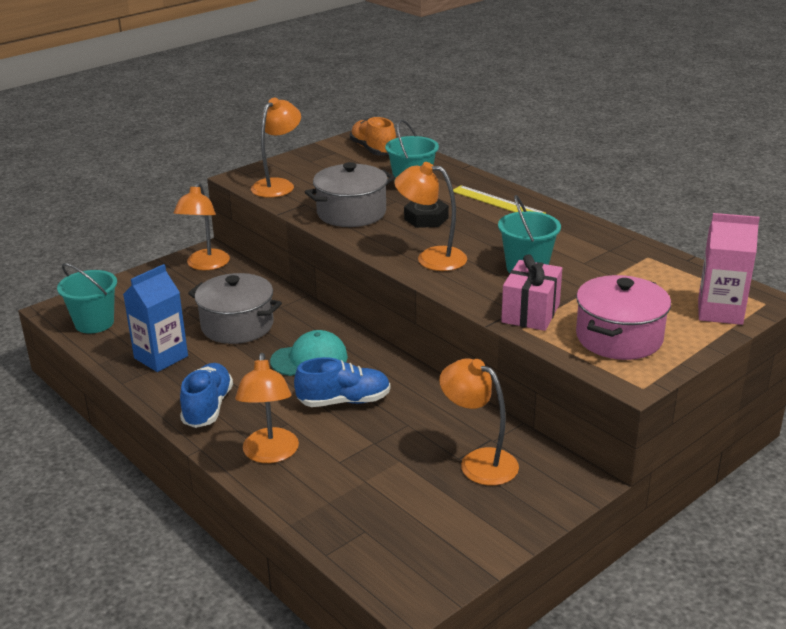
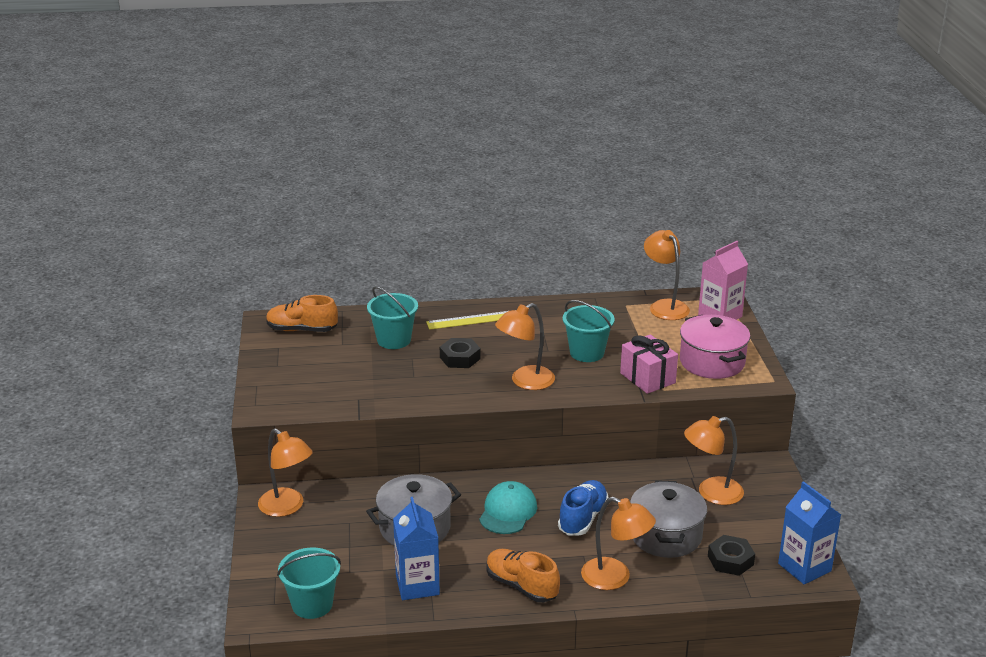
camera: 55 degrees left, 0 degrees up
blue shoe [180,363,233,428] -> orange shoe [486,549,560,602]
orange lamp [251,98,301,198] -> orange lamp moved to [644,230,690,320]
grey pot [305,162,395,227] -> grey pot moved to [630,480,707,558]
none -> black nut [708,535,755,576]
none -> blue carton [778,481,841,584]

